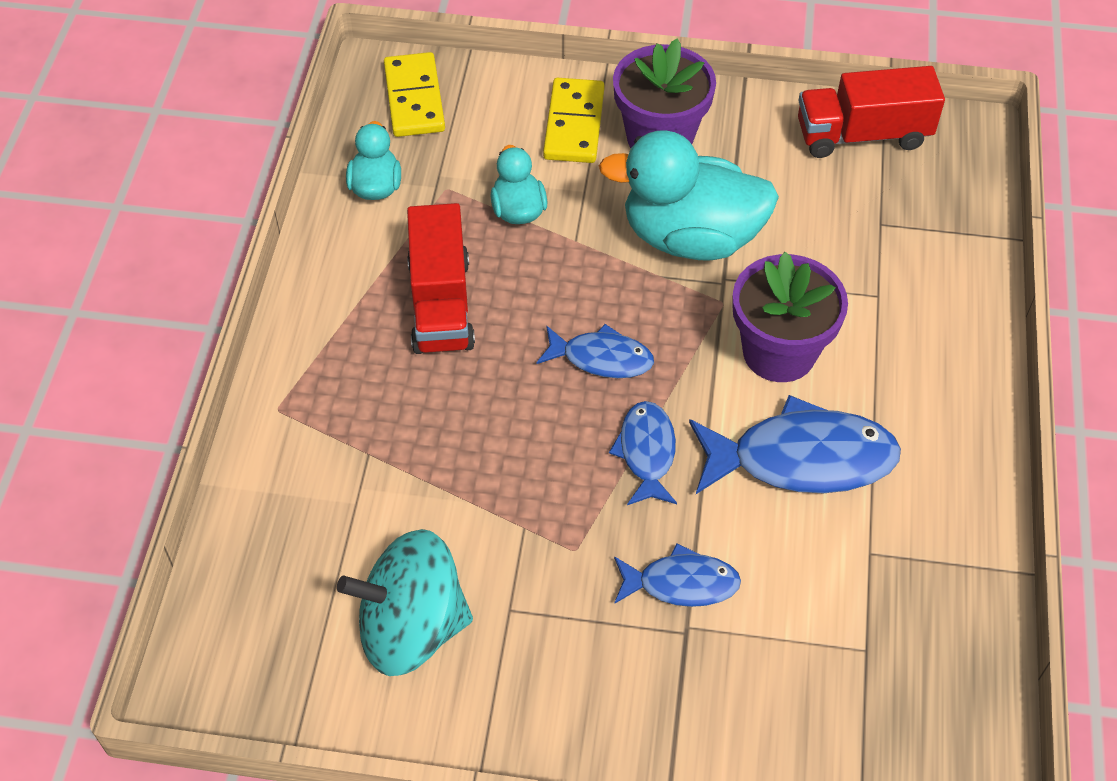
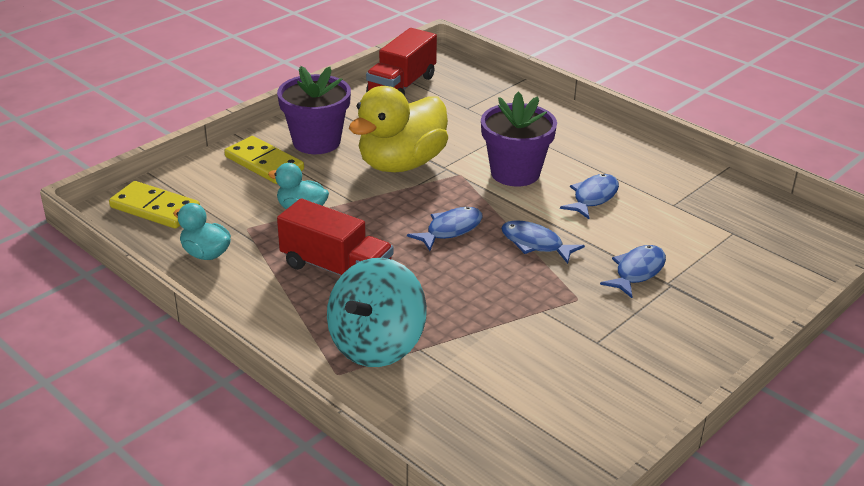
camera: 55 degrees left, 20 degrees down
turquoise spinning top [337,529,473,676] -> turquoise spinning top moved to [327,258,427,367]
turquoise duck [599,130,779,261] -> yellow duck [349,86,448,172]
blue fish [689,395,901,494] -> blue fish [560,174,619,219], size x0.58

